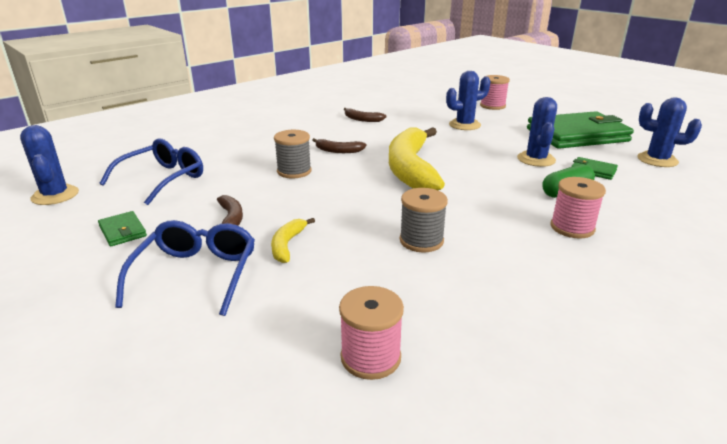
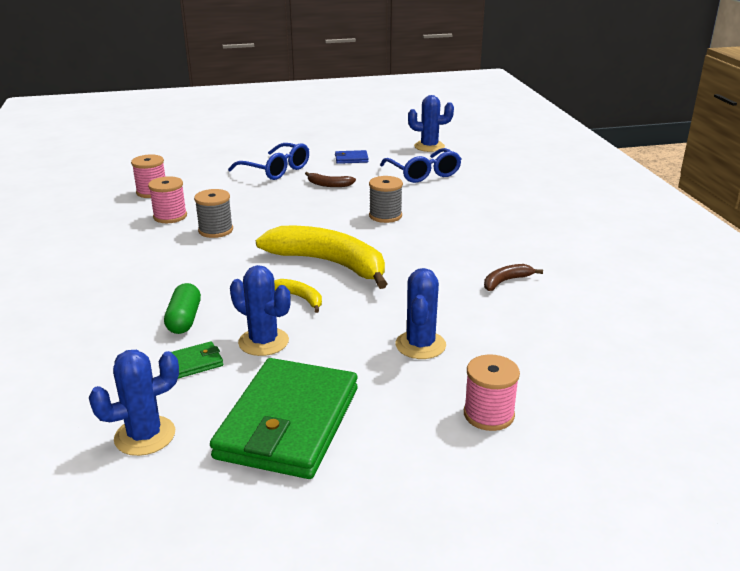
camera: 120 degrees right, 0 degrees up
green wallet [98,211,147,246] -> blue wallet [335,150,368,164]
yellow banana [271,218,315,263] -> yellow banana moved to [274,279,322,313]
brown banana [312,138,367,153] -> none
pink spool [550,177,606,239] -> pink spool moved to [148,176,187,223]

